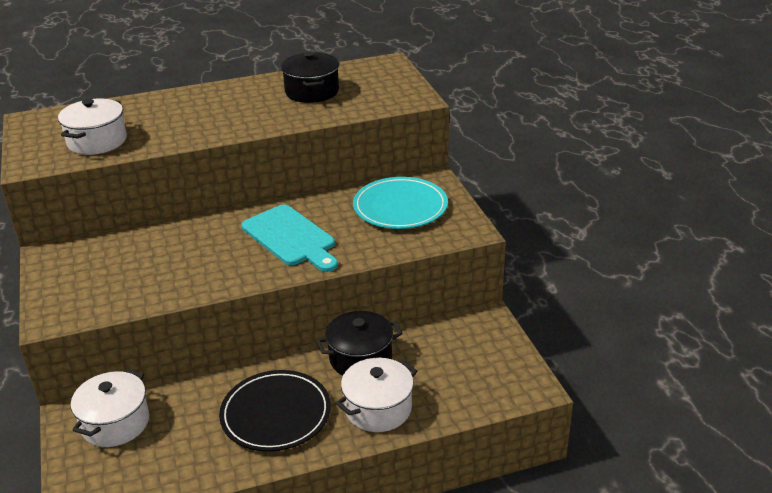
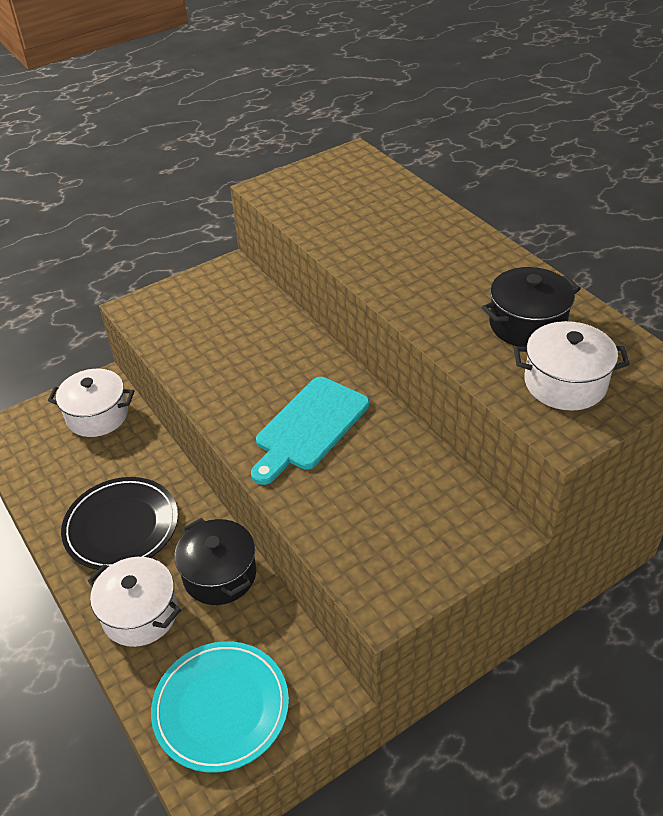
camera: 75 degrees right, 10 degrees up
white pot [58,99,127,155] -> white pot moved to [514,321,630,411]
turquoise plate [353,177,448,229] -> turquoise plate moved to [151,641,289,773]

